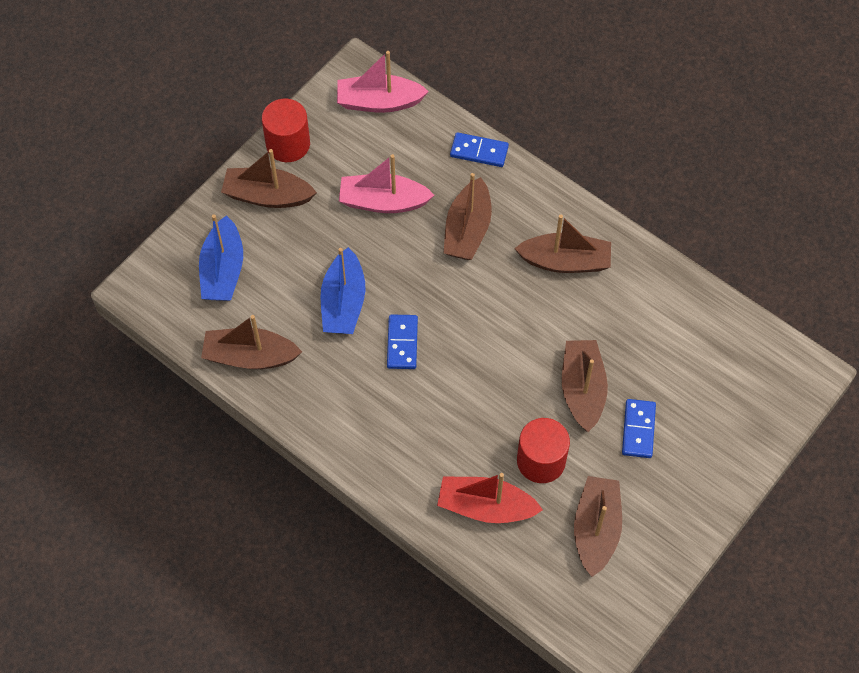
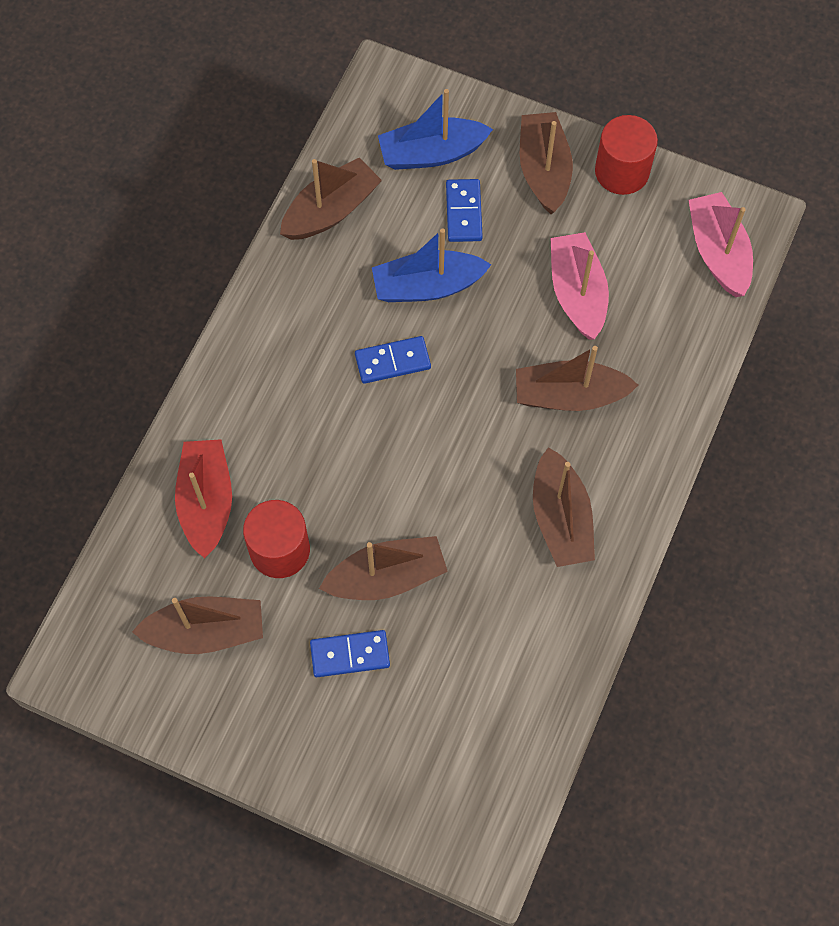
camera: 75 degrees right, 5 degrees up
brown boat [201,315,302,369] -> brown boat turned 60 degrees clockwise [280,157,382,240]
blue domino [450,132,509,167] -> blue domino moved to [446,179,483,242]

